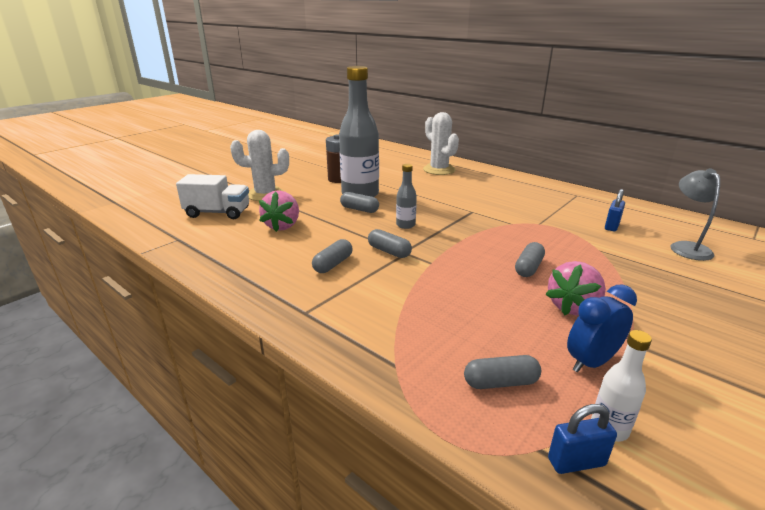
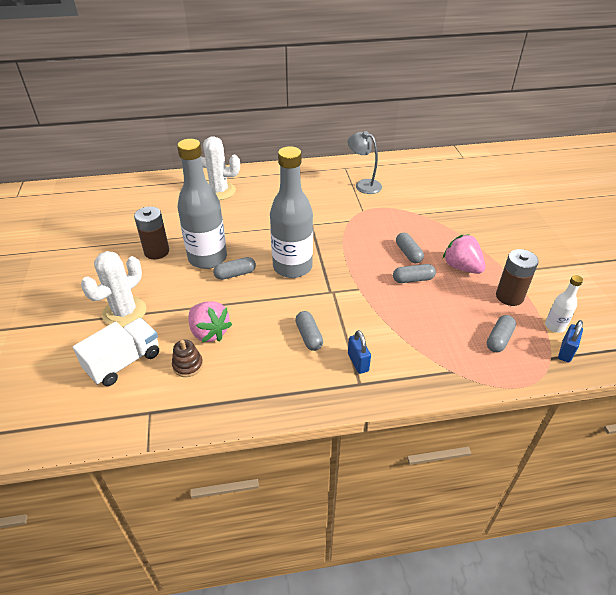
camera: 50 degrees left, 15 degrees up
grey capsule [368,229,412,258] -> grey capsule moved to [393,264,436,283]
grey bottle [396,164,417,229] -> grey bottle [270,146,313,278], size x2.21
pink strawberry [545,261,606,316] -> pink strawberry turned 150 degrees clockwise [443,234,485,274]
blue clock [567,284,637,373] -> brown battery [496,249,539,306]
blue padlock [605,189,625,232] -> blue padlock moved to [348,330,371,374]
grey lamp [670,168,720,261] -> grey lamp moved to [348,131,382,194]
none -> brown stacking toy [172,340,203,377]

